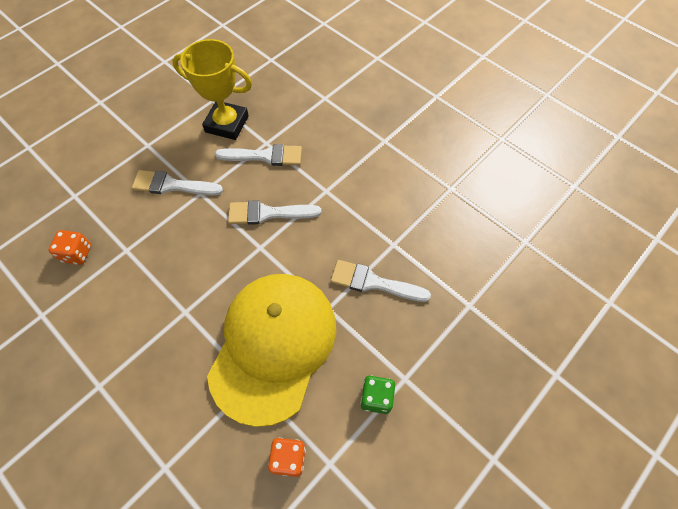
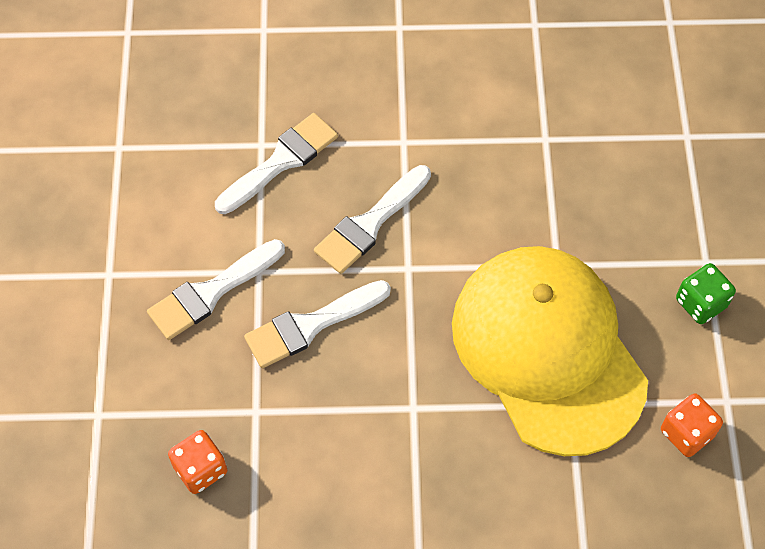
camera: 45 degrees left, 0 degrees up
yellow trophy [172,39,252,140] -> none
white brush [331,260,431,302] -> white brush moved to [244,280,391,368]

